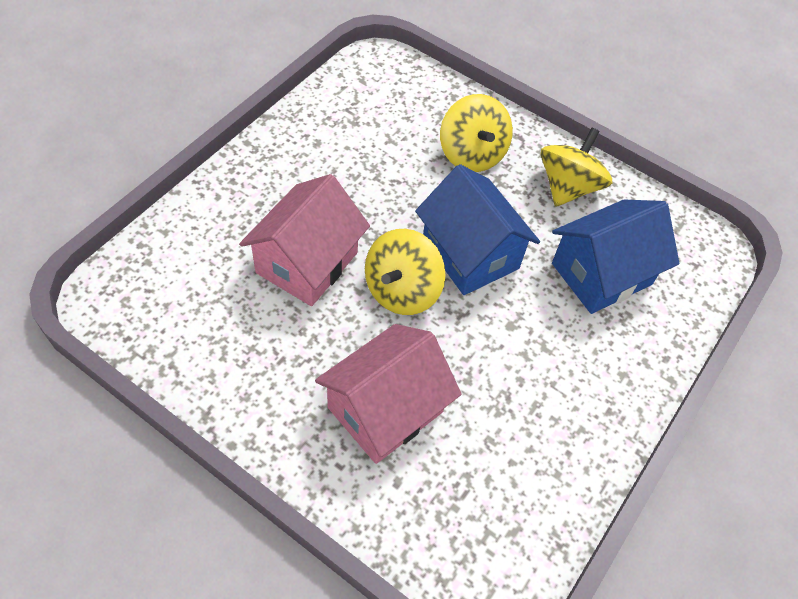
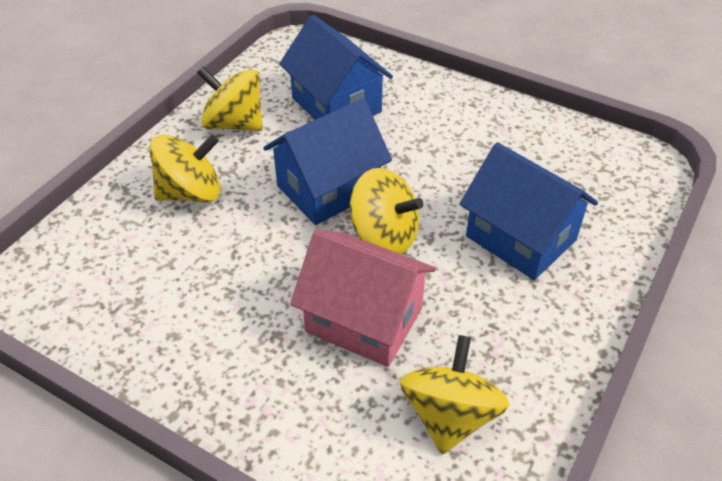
camera: 90 degrees left, 10 degrees down
pink house [315,324,461,464] -> blue house [460,142,598,280]
none -> yellow spinning top [400,335,510,454]

